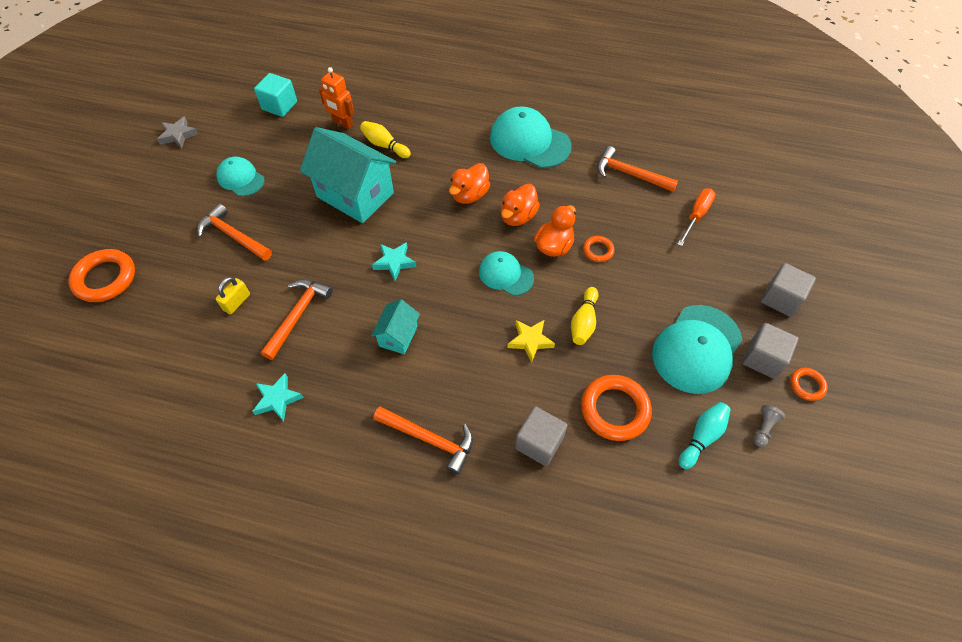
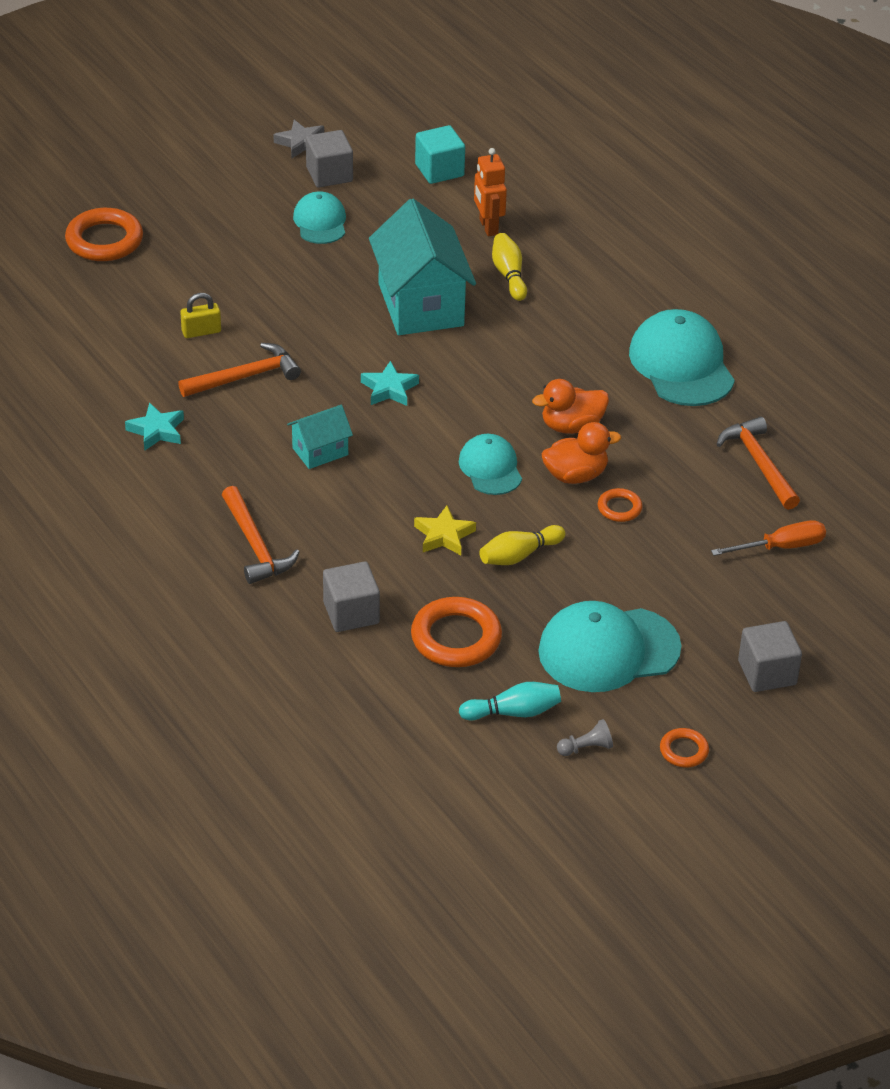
camera: 40 degrees right, 15 degrees down
orange hammer [197,203,272,261] -> none
orange duck [449,163,490,204] -> none
grey cube [742,323,799,379] -> grey cube moved to [306,130,353,188]

